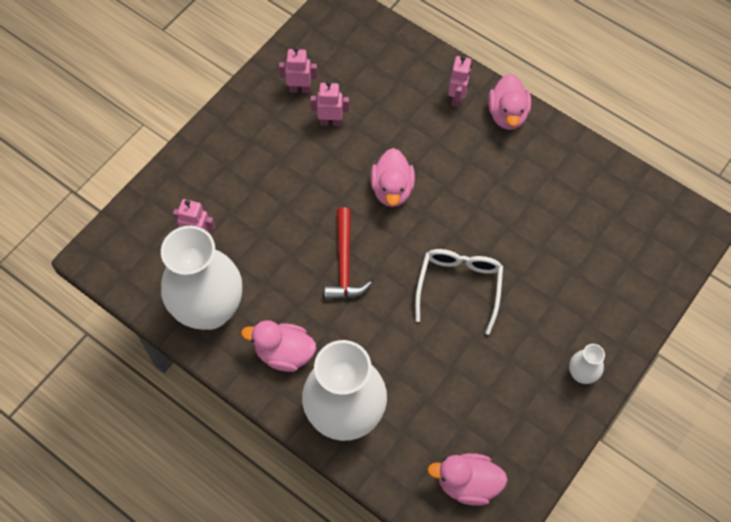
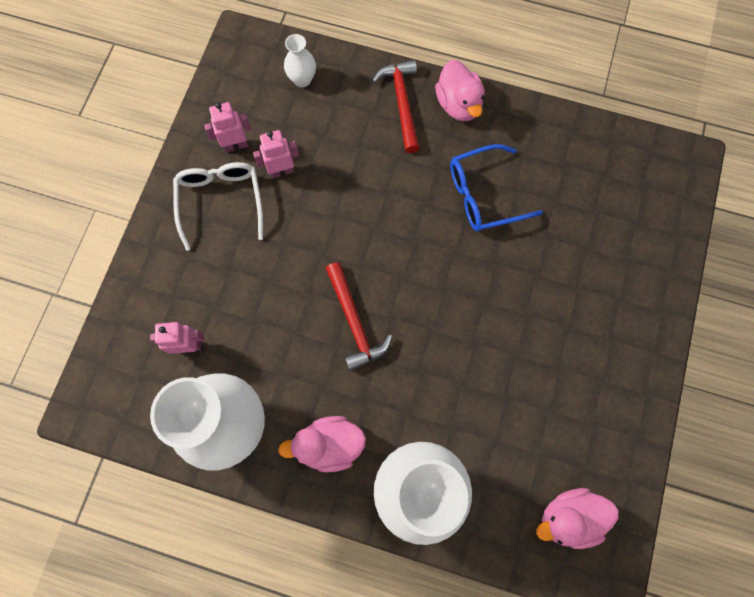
camera: 20 degrees left, 10 degrees up
pink duck [370,148,415,207] -> none
white glasses [415,249,503,335] -> white glasses moved to [173,162,263,251]
pink robot [448,56,472,107] -> red hammer [372,60,419,153]
white vase [569,344,605,384] -> white vase moved to [284,34,316,87]
none -> blue glasses [450,144,543,231]

